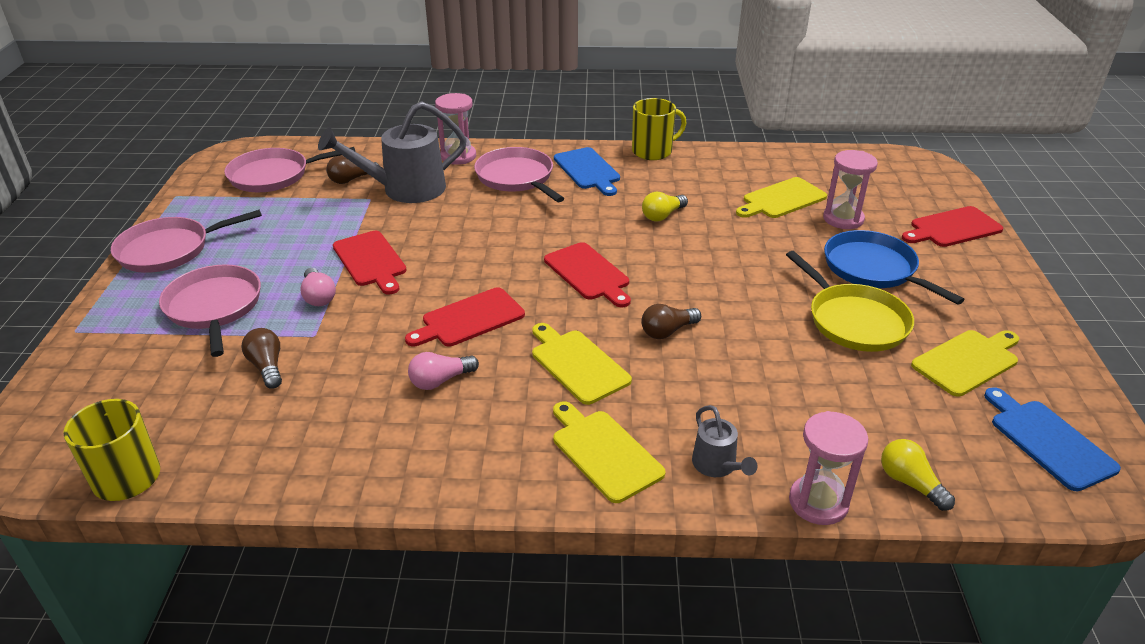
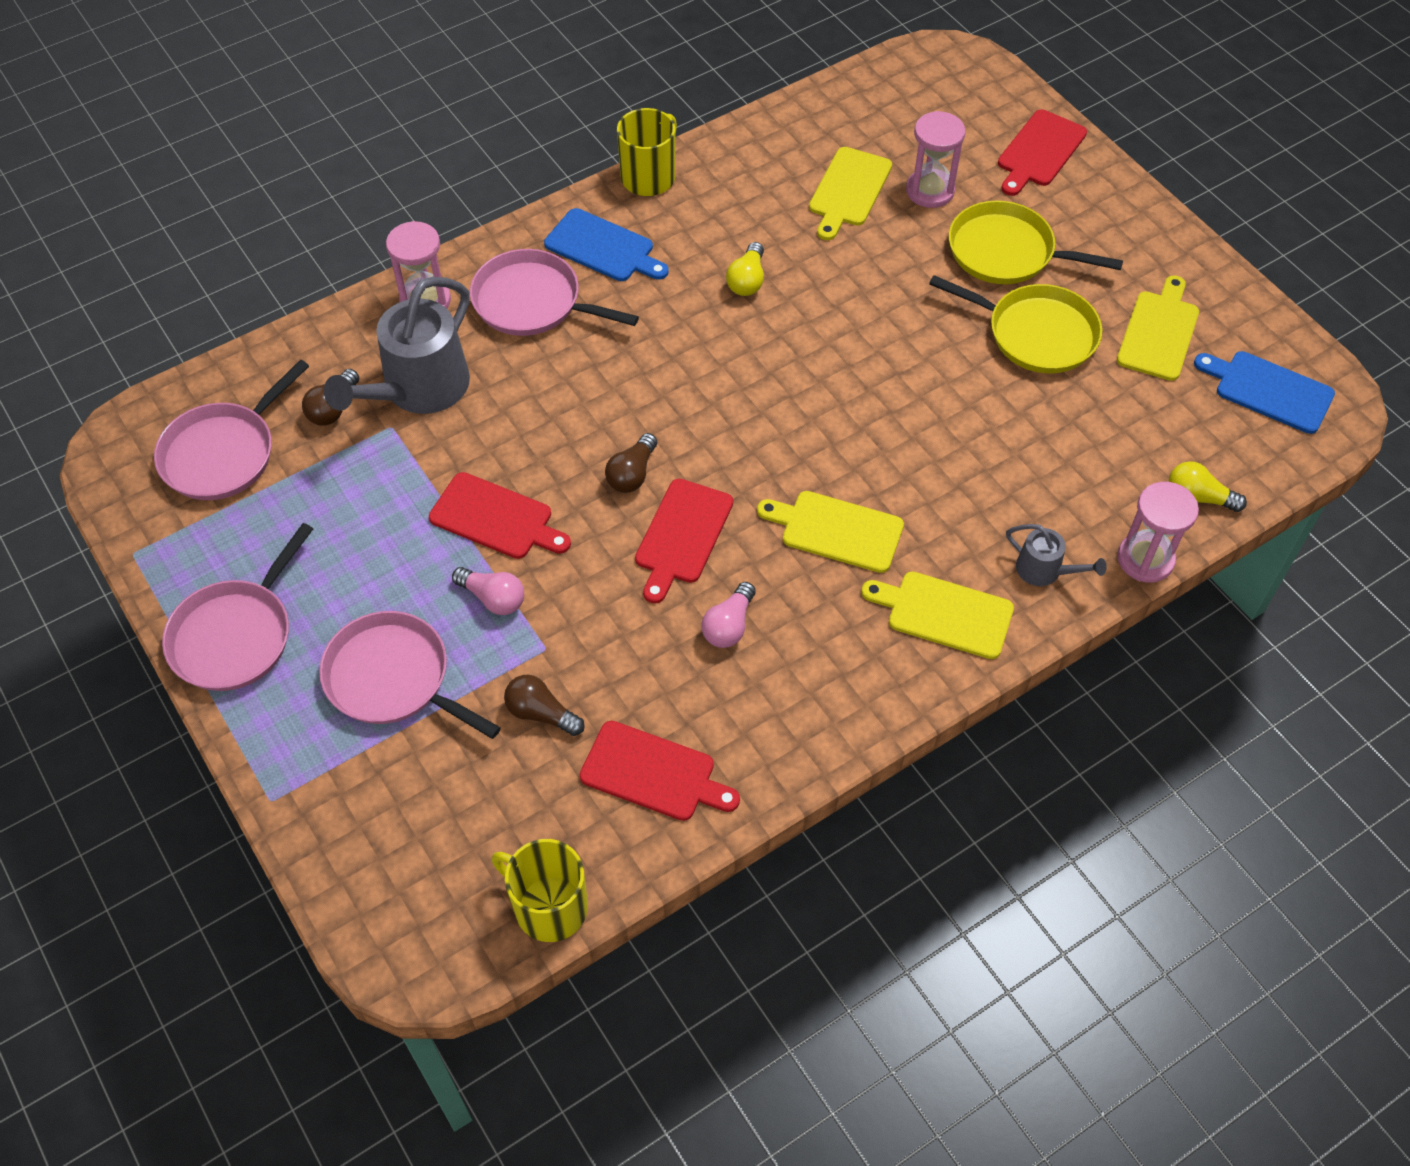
camera: 35 degrees left, 20 degrees up
red cutting board [544,242,631,307] -> red cutting board moved to [580,721,740,821]
brown light bulb [641,304,701,339] -> brown light bulb moved to [605,433,657,493]
blue pan [824,230,965,305] -> yellow pan [949,201,1123,284]

